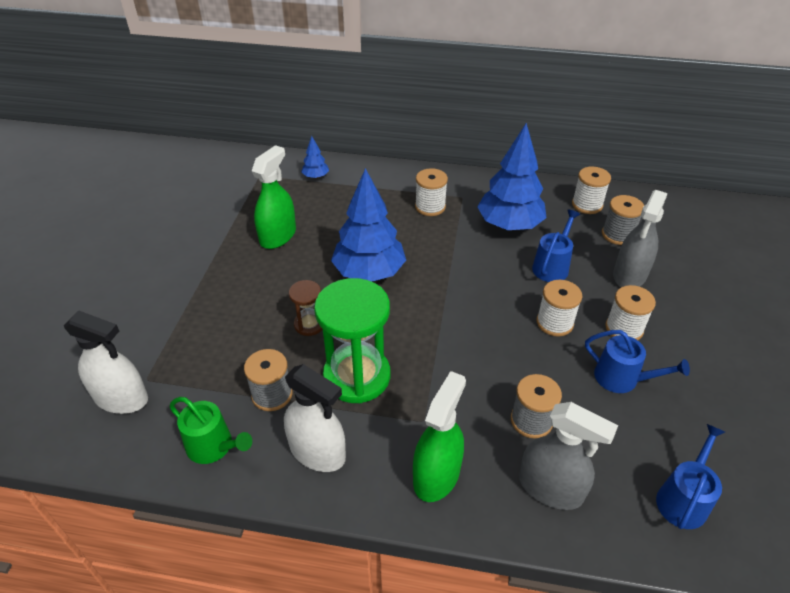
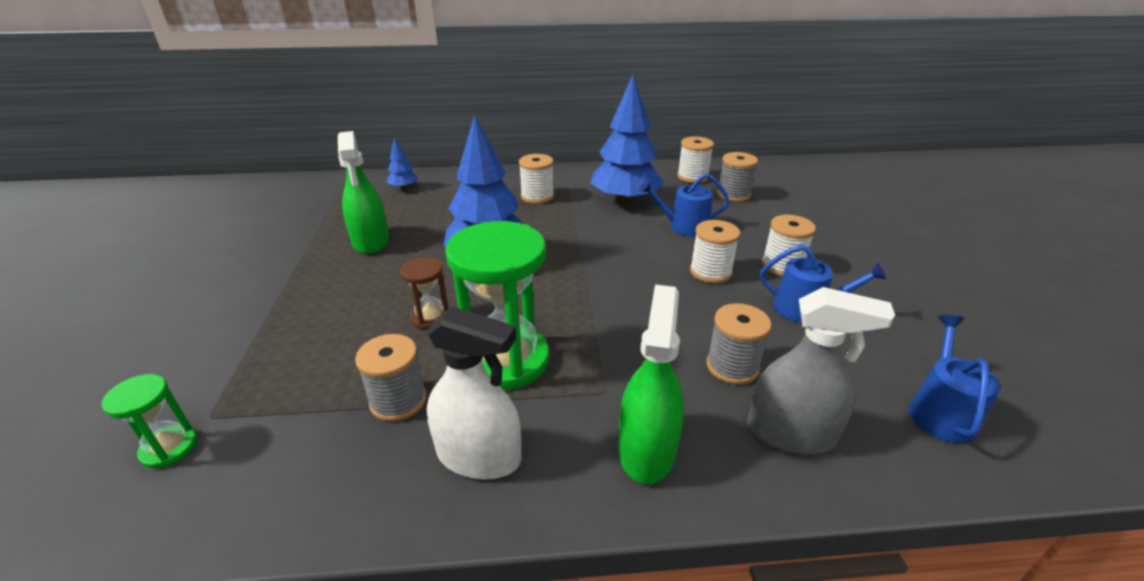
camera: 15 degrees left, 10 degrees down
white spray bottle [64,311,148,414] -> green hourglass [102,374,198,469]
green watering can [170,397,252,464] -> none
green spray bottle [252,145,296,249] -> green spray bottle turned 150 degrees clockwise [338,131,389,254]
blue watering can [532,210,580,282] -> blue watering can turned 105 degrees counterclockwise [639,173,730,237]
grey spray bottle [613,190,667,287] -> none

